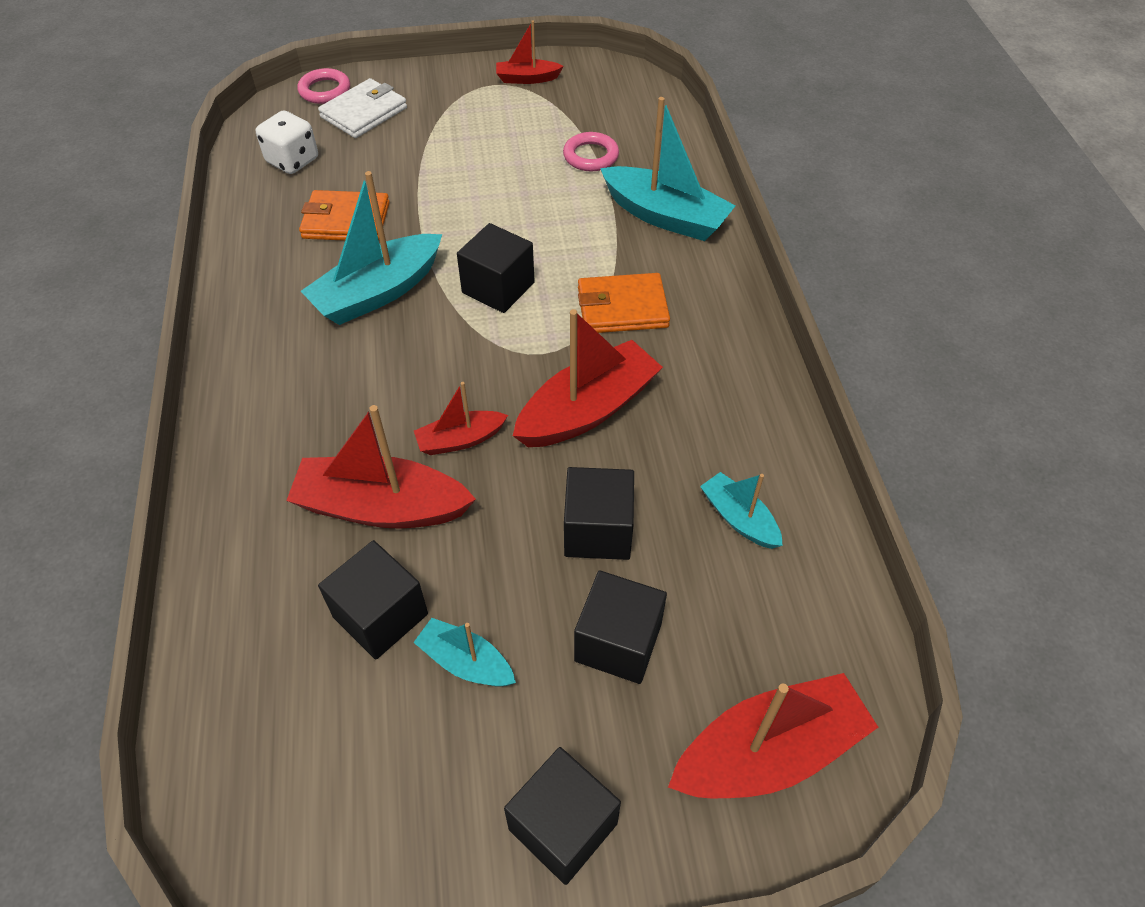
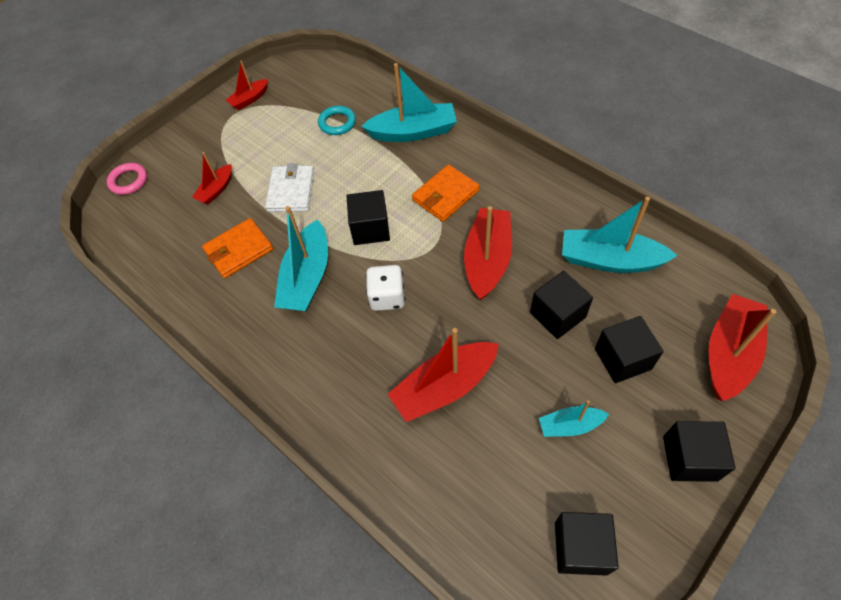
camera: 35 degrees left, 5 degrees up
white dice [256,110,318,174] -> white dice moved to [366,265,405,311]
white wallet [318,78,407,138] -> white wallet moved to [265,163,314,212]
black cube [318,540,428,660] -> black cube moved to [555,512,619,576]
red boat [414,382,508,455] -> red boat moved to [192,152,232,205]
pink ring [563,132,619,171] -> turquoise ring [318,106,356,135]
turquoise boat [700,472,783,549] -> turquoise boat [562,197,678,273], size x1.83

